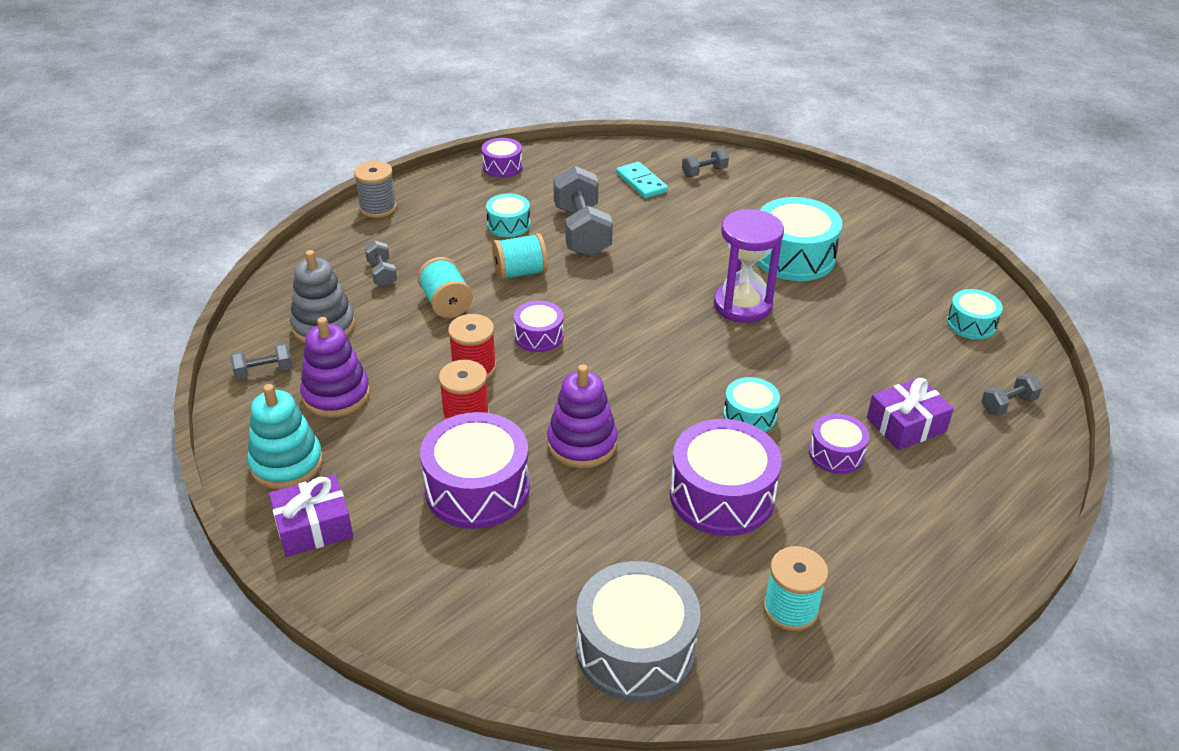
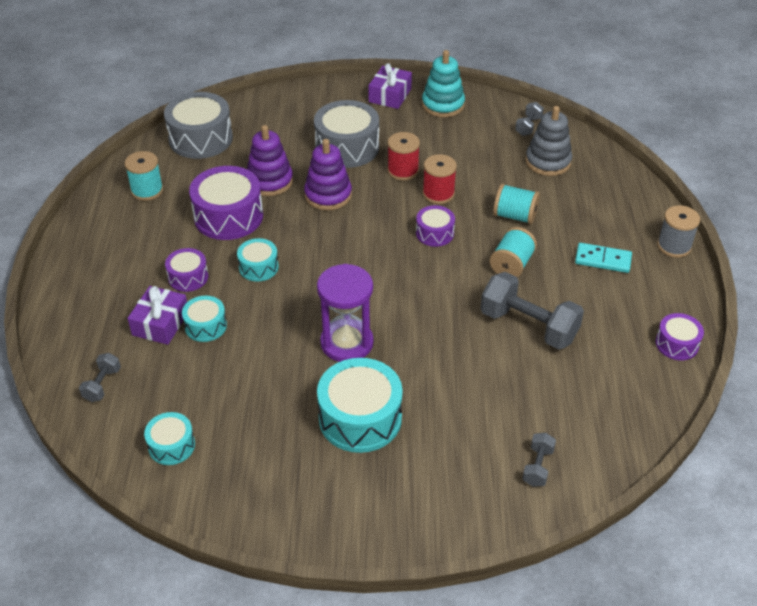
camera: 135 degrees right, 5 degrees up
purple stacking toy [300,317,370,418] -> purple stacking toy moved to [247,125,293,196]
grey dumbbell [365,241,397,287] -> none
purple drum [420,412,530,529] -> grey drum [314,100,379,168]
turquoise drum [486,194,530,237] -> turquoise drum moved to [182,296,227,342]
turquoise domino [616,162,668,199] -> turquoise domino moved to [575,243,632,273]

